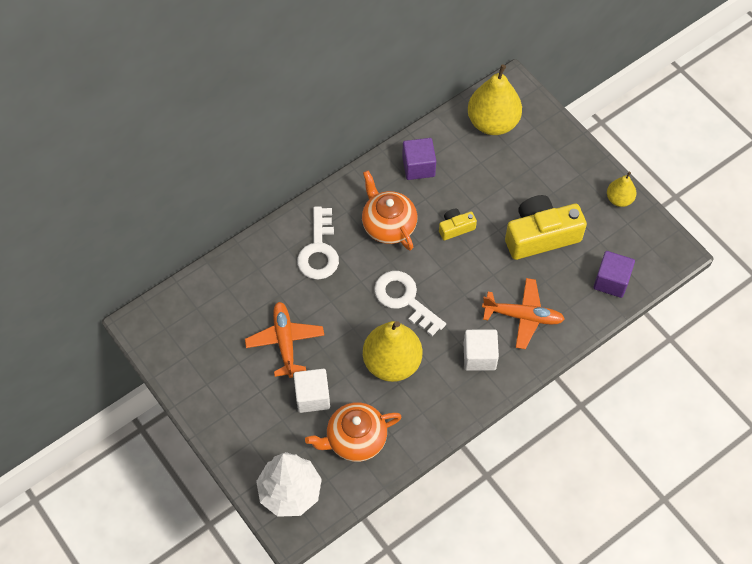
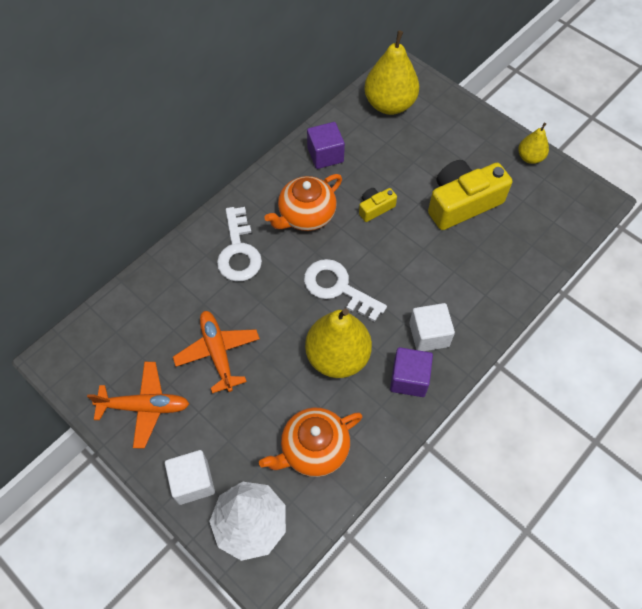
camera: 10 degrees left, 0 degrees up
white cube [294,369,330,413] -> white cube moved to [165,450,215,505]
orange teapot [362,170,417,251] -> orange teapot turned 90 degrees counterclockwise [264,174,342,231]
orange plane [482,278,565,349] -> orange plane moved to [87,362,189,448]
purple cube [593,251,635,298] -> purple cube moved to [390,347,433,397]

